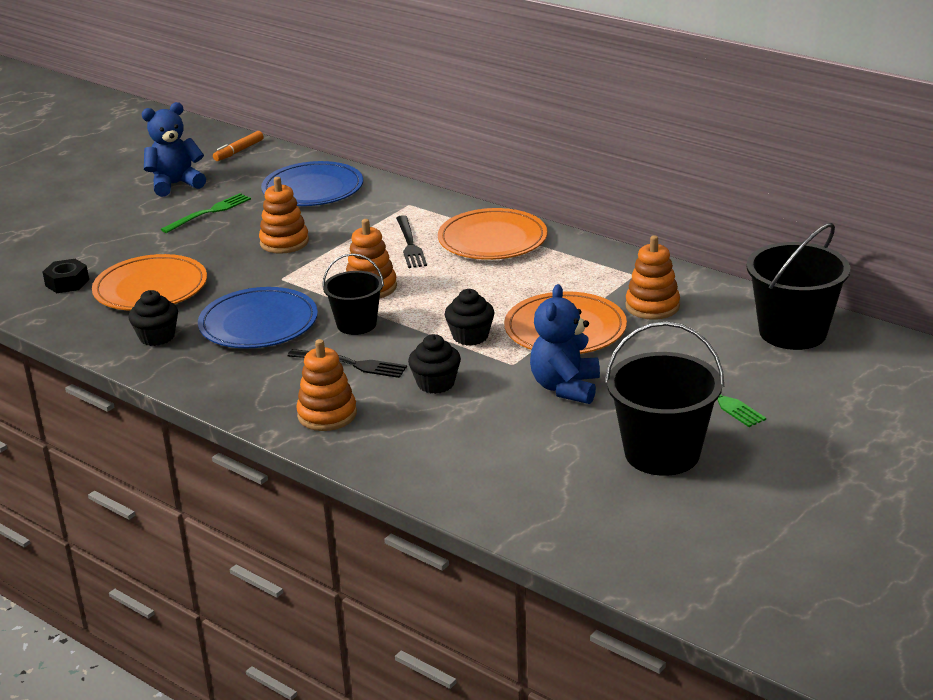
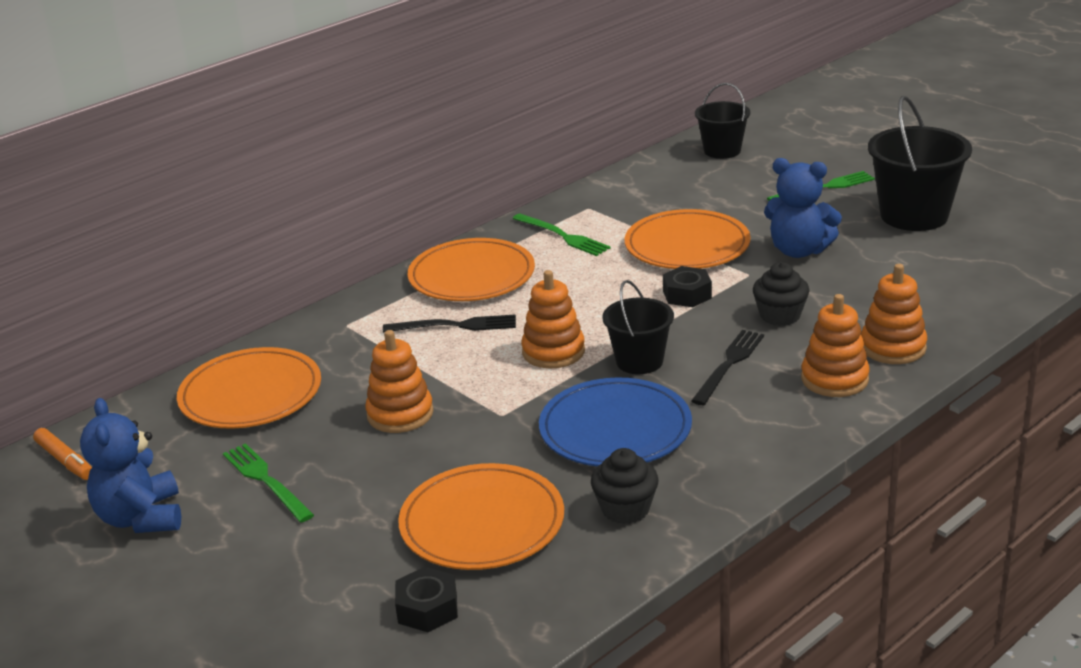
camera: 80 degrees left, 0 degrees up
blue plate [261,161,363,206] -> orange plate [177,347,321,429]
black cupcake [445,289,495,346] -> black nut [663,266,712,307]
orange stacking toy [626,235,680,320] -> orange stacking toy moved to [861,264,927,364]
black bucket [746,223,850,350] -> black bucket [695,83,750,159], size x0.61
none -> green fork [512,214,611,256]

